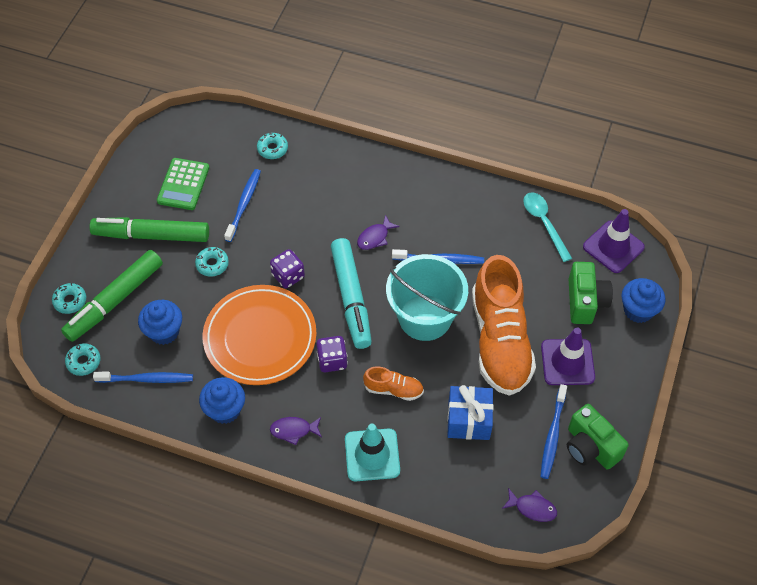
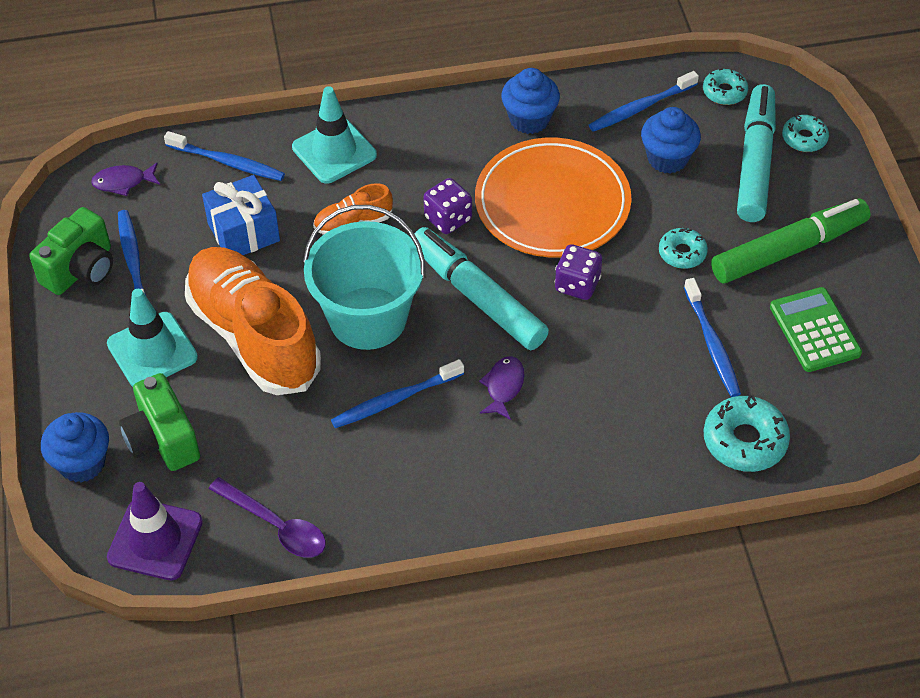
camera: 150 degrees right, 5 degrees down
green marker [61,250,163,342] -> turquoise marker [737,84,776,222]
turquoise donut [257,133,288,159] -> turquoise donut [703,394,790,472], size x1.62
purple fish [270,417,322,445] -> none
turquoise spoon [523,192,572,262] -> purple spoon [209,477,326,558]
purple traffic cone [541,328,595,385] -> turquoise traffic cone [107,289,198,387]
green camera [567,404,629,470] -> green camera turned 105 degrees clockwise [29,207,113,295]
none -> blue toothbrush [164,131,285,181]

